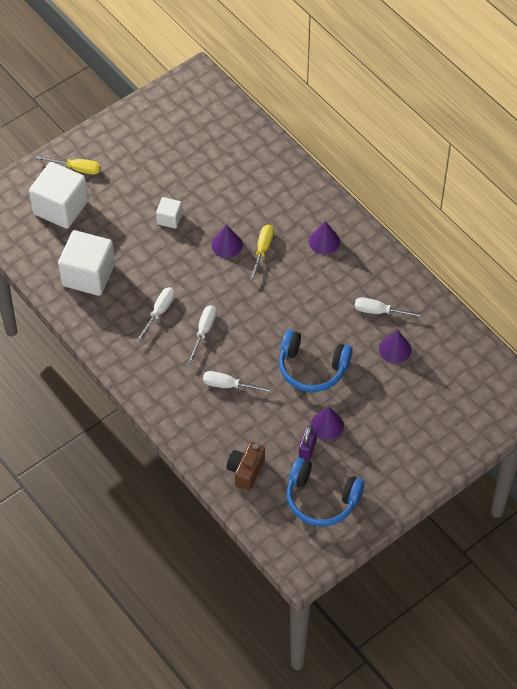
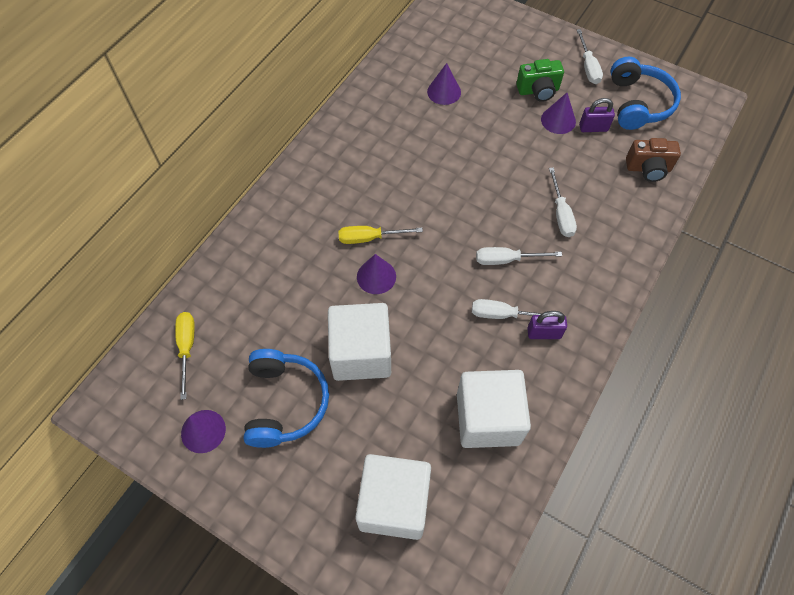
camera: 110 degrees left, 5 degrees up
yellow screwdriver [36,156,101,175] -> yellow screwdriver moved to [175,312,195,400]
white cube [156,197,182,229] -> white cube [328,303,391,381], size x2.02
blue headphones [279,330,353,392] -> blue headphones moved to [243,349,329,448]
purple cone [309,221,340,255] -> purple cone moved to [181,410,226,453]
white screwdriver [355,297,424,318] -> white screwdriver moved to [577,29,603,84]
none -> green camera [516,59,564,102]
none -> purple padlock [527,311,567,339]

